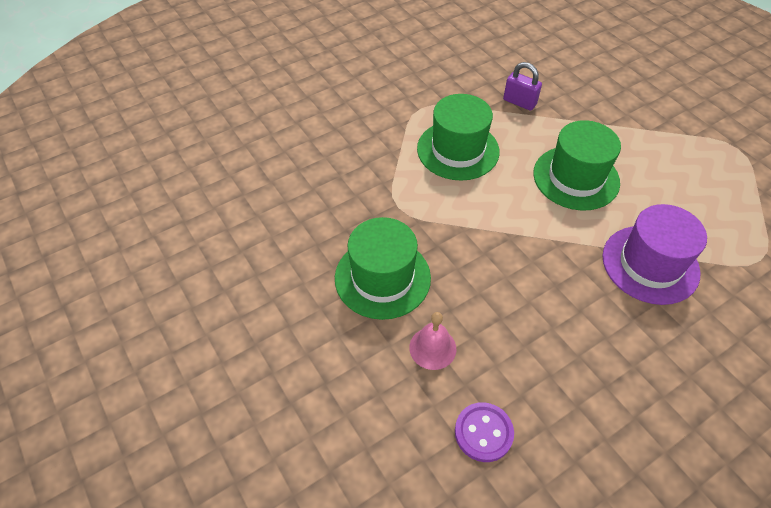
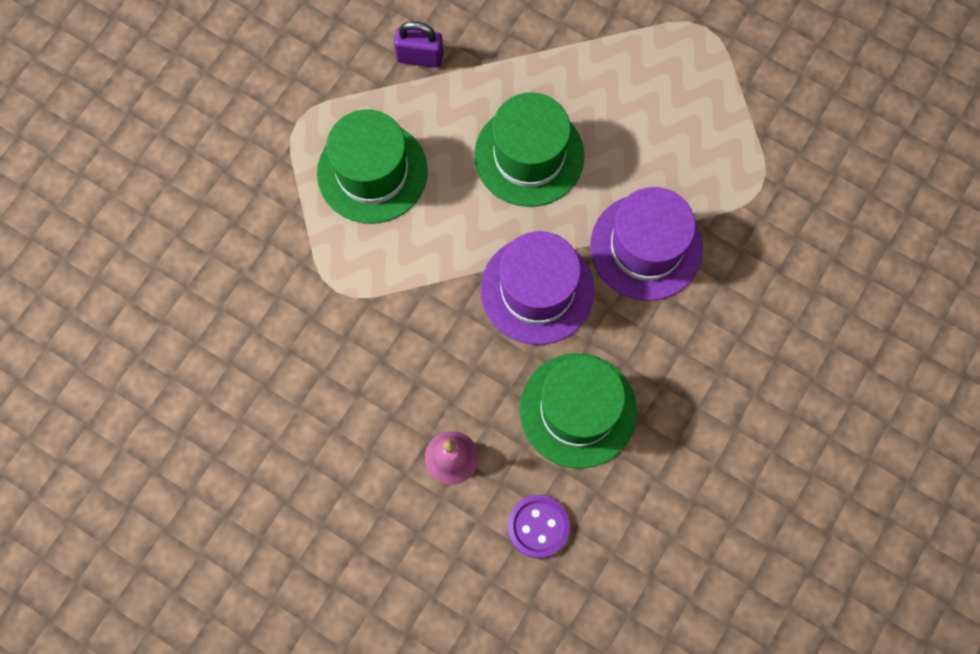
camera: 25 degrees left, 20 degrees up
green hat [335,217,431,320] -> green hat moved to [520,353,637,469]
none -> purple hat [481,231,594,345]

